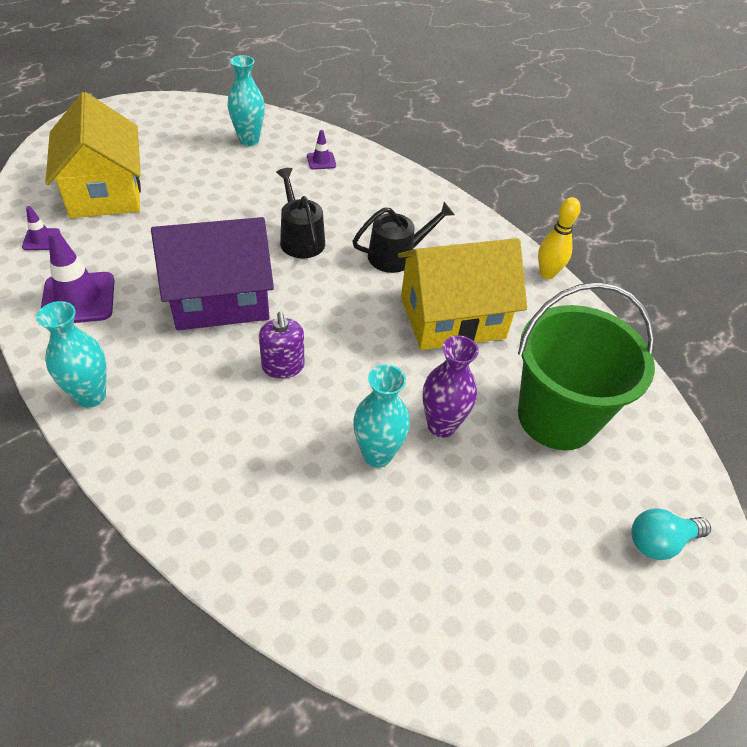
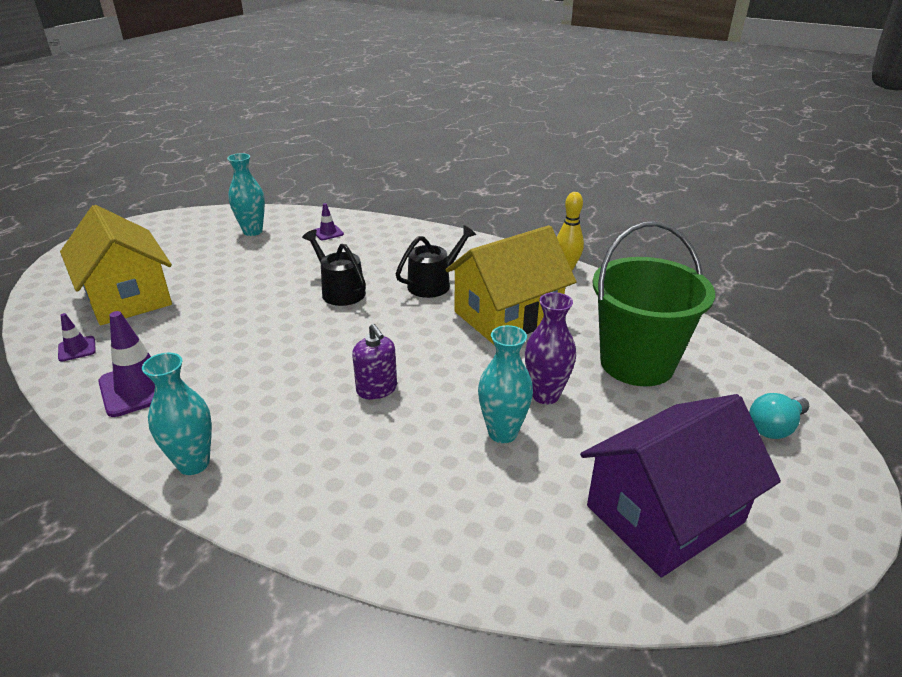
camera: 15 degrees left, 15 degrees down
purple house [151,217,274,330] -> purple house moved to [580,394,781,577]

